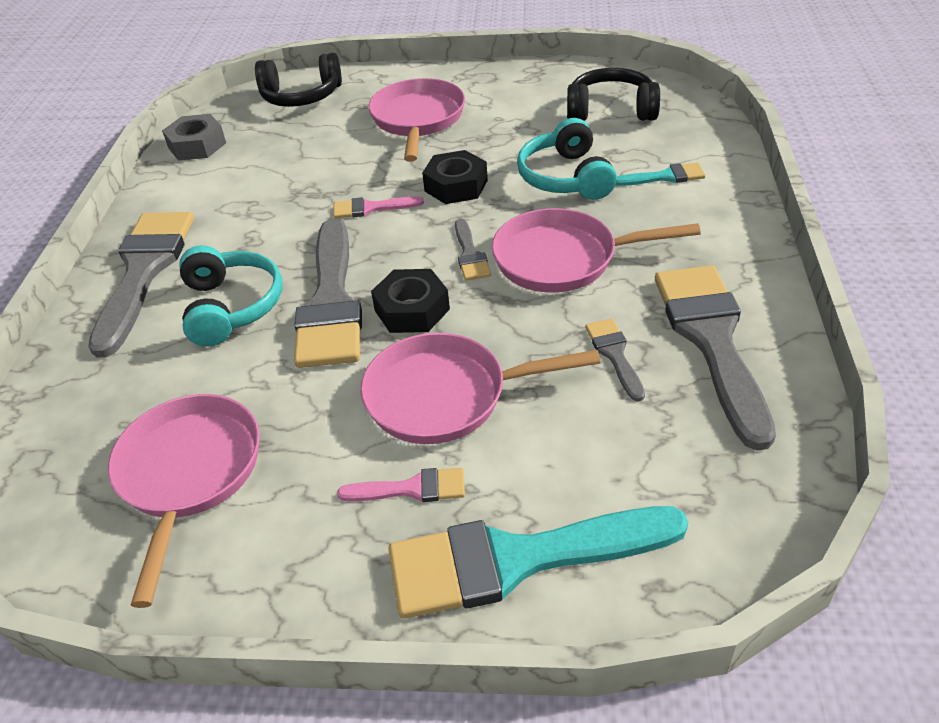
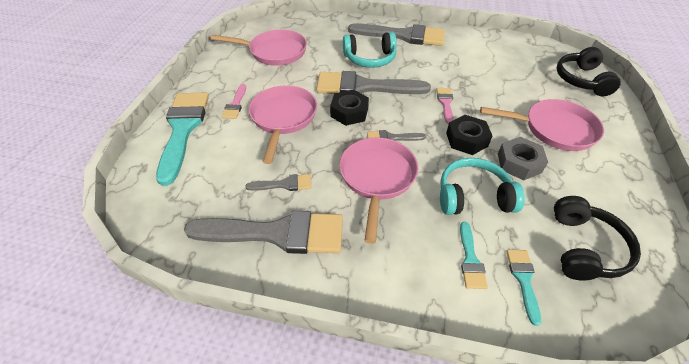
camera: 95 degrees right, 5 degrees up
grey nut [162,114,226,161] -> grey nut moved to [498,137,548,180]
none -> turquoise brush [506,249,541,326]

